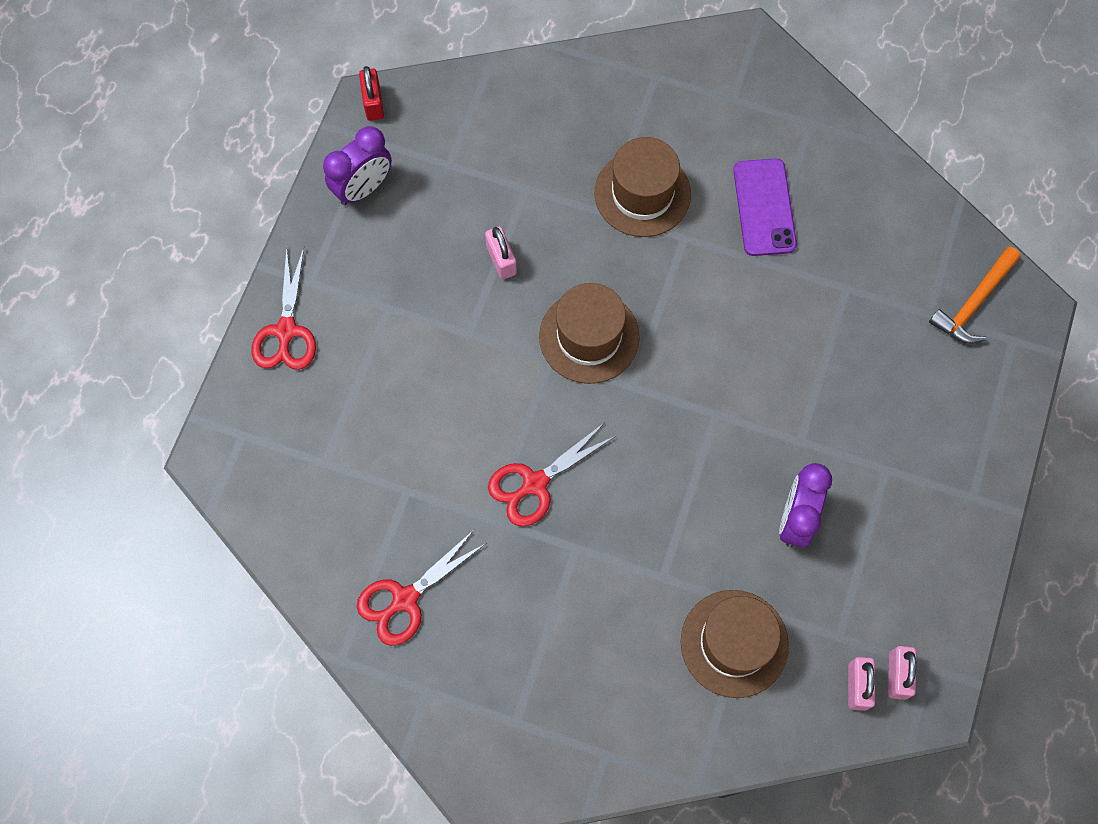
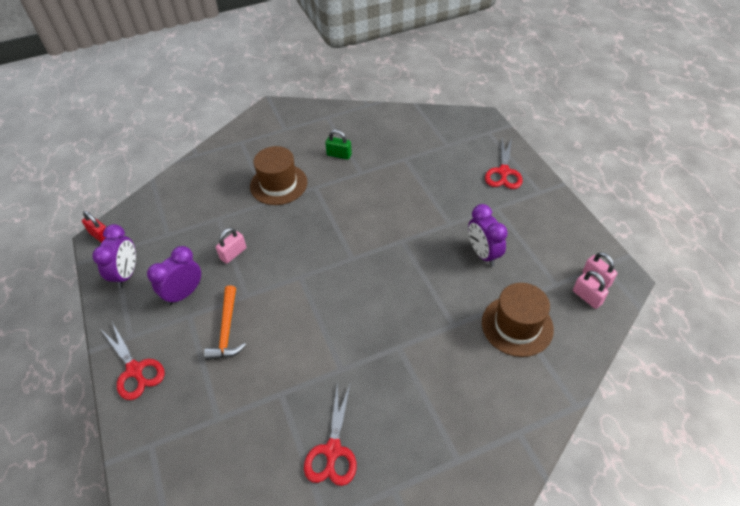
camera: 40 degrees left, 20 degrees down
pink padlock [485,226,517,279] -> pink padlock turned 75 degrees counterclockwise [216,228,246,264]
red scissors [488,422,617,527] -> red scissors moved to [485,138,523,189]
brown hat [539,283,639,384] -> none
purple phone [733,158,797,256] -> green padlock [325,130,352,160]
orange hammer [929,246,1021,344] -> orange hammer moved to [204,285,246,360]
none -> purple clock [147,246,201,306]

